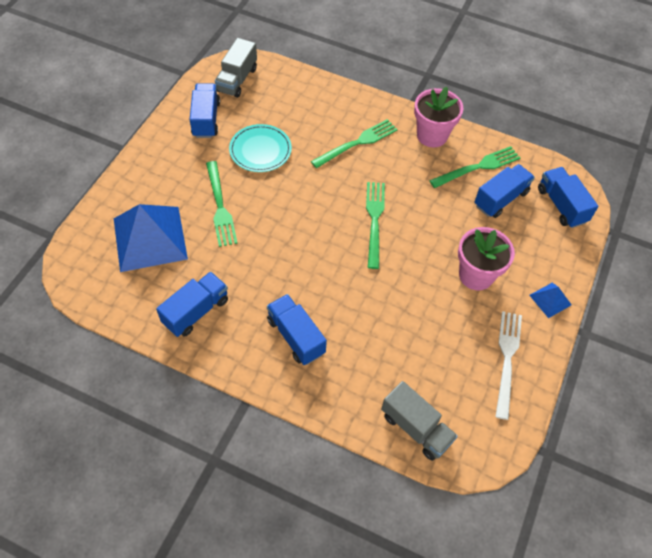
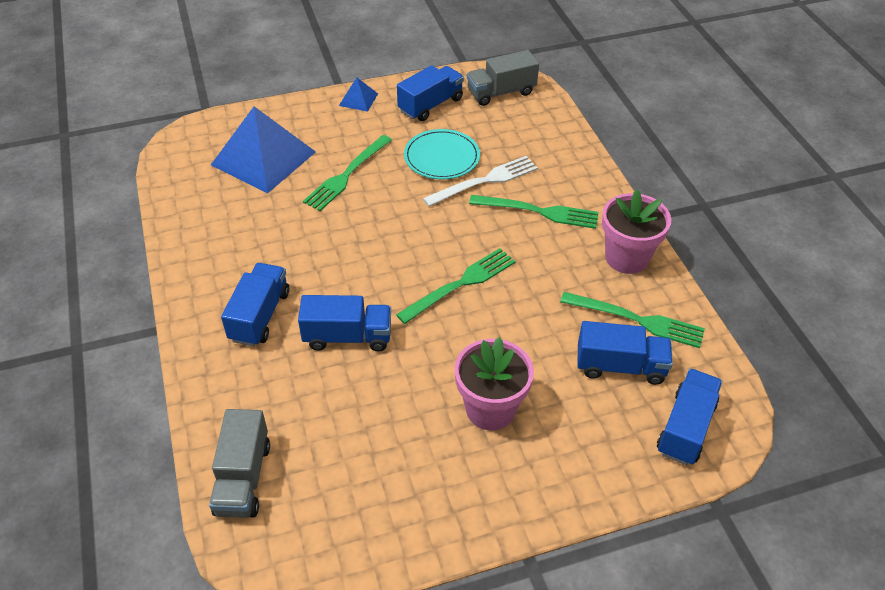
camera: 50 degrees right, 10 degrees down
blue truck [156,272,228,337] -> blue truck moved to [298,295,391,352]
white fork [495,311,522,420] -> white fork moved to [423,156,538,207]
blue pyramid [529,283,571,318] -> blue pyramid moved to [339,78,378,112]

